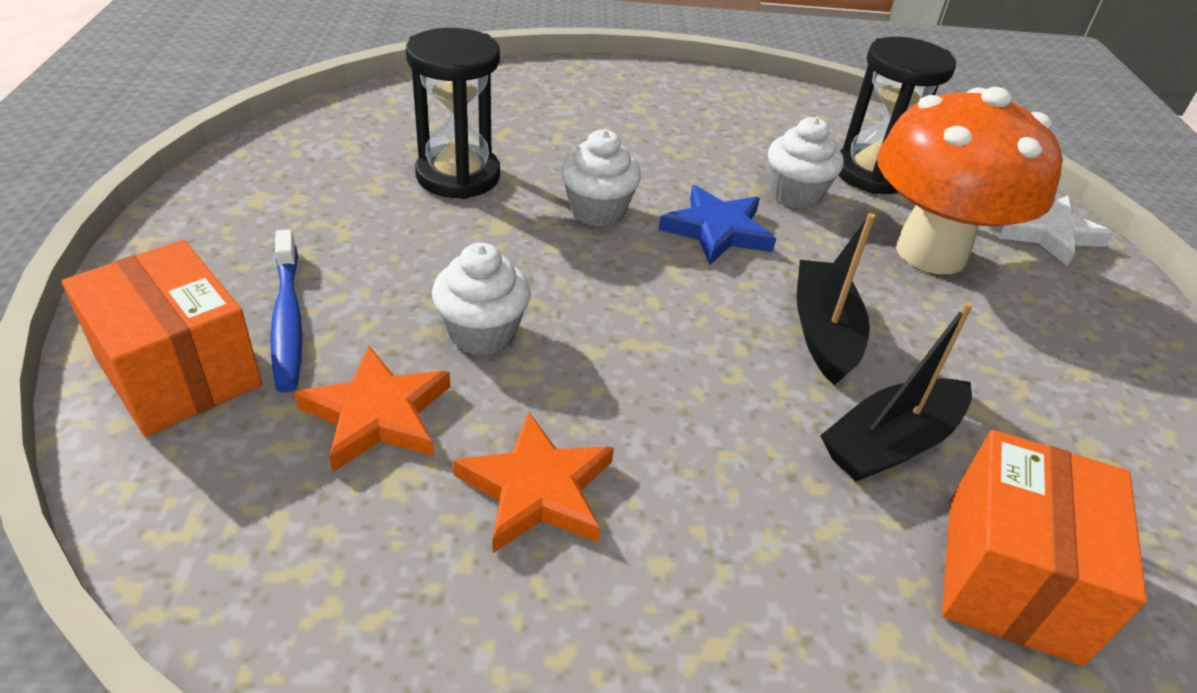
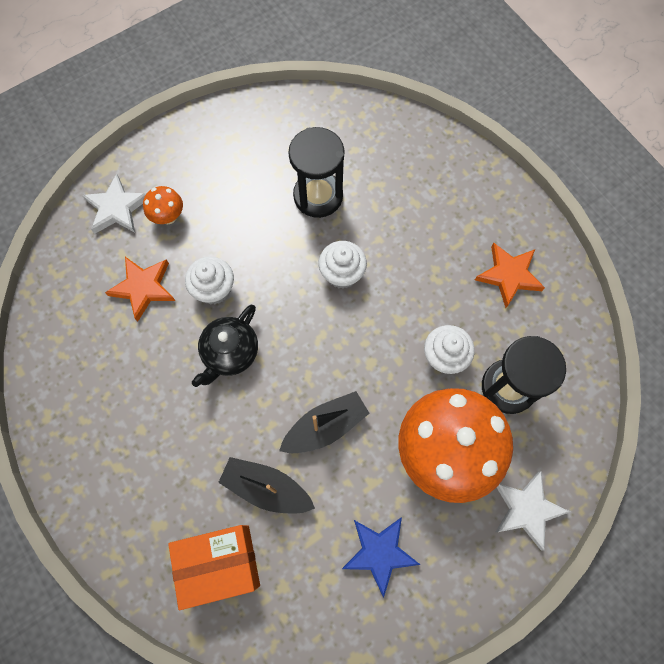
camera: 60 degrees right, 30 degrees up
orange box [62,240,262,437] -> white star [82,173,147,234]
blue toothbrush [270,229,302,392] -> orange mushroom [143,186,183,224]
orange star [453,411,614,553] -> orange star moved to [475,243,545,308]
blue star [659,185,776,265] -> blue star moved to [342,517,420,598]
none -> black teapot [192,305,258,387]

